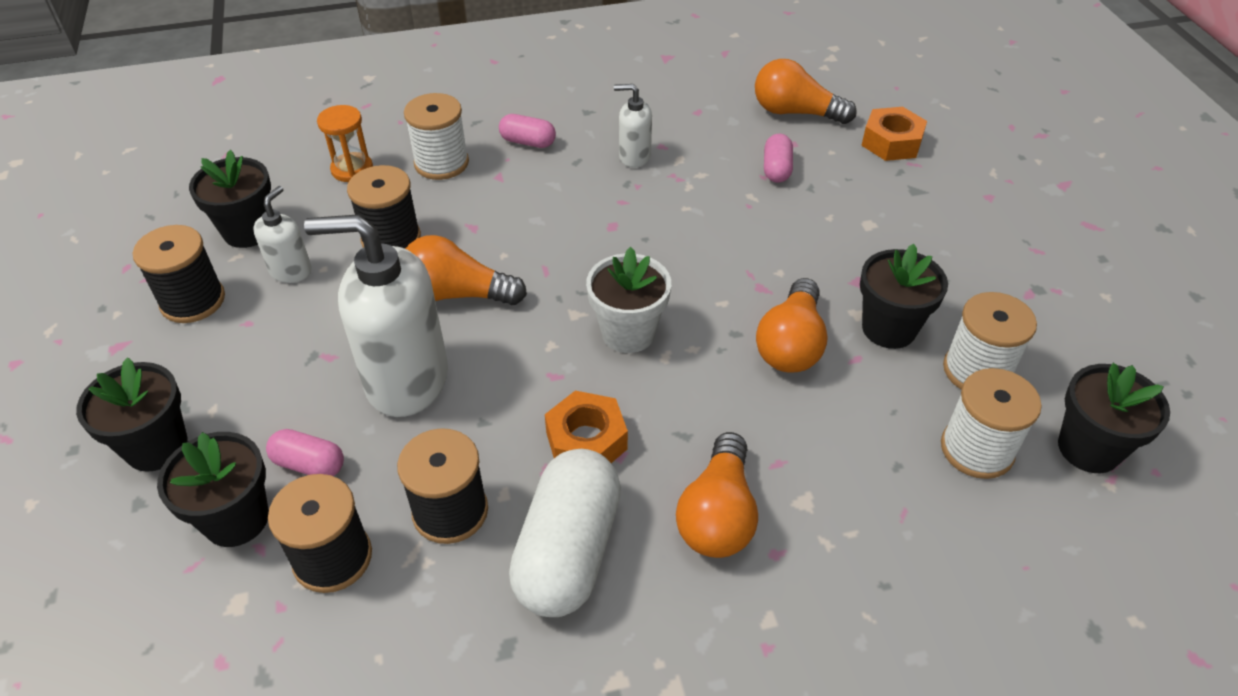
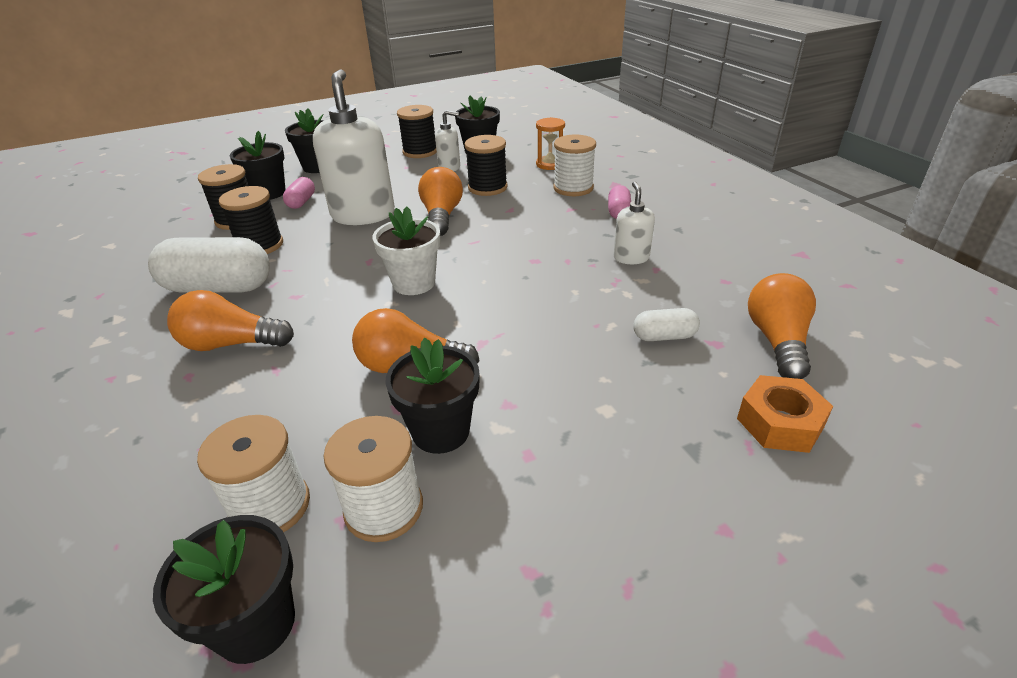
camera: 80 degrees right, 10 degrees down
orange nut [545,391,628,463] -> none
pink capsule [764,134,793,183] -> white capsule [633,308,700,341]

